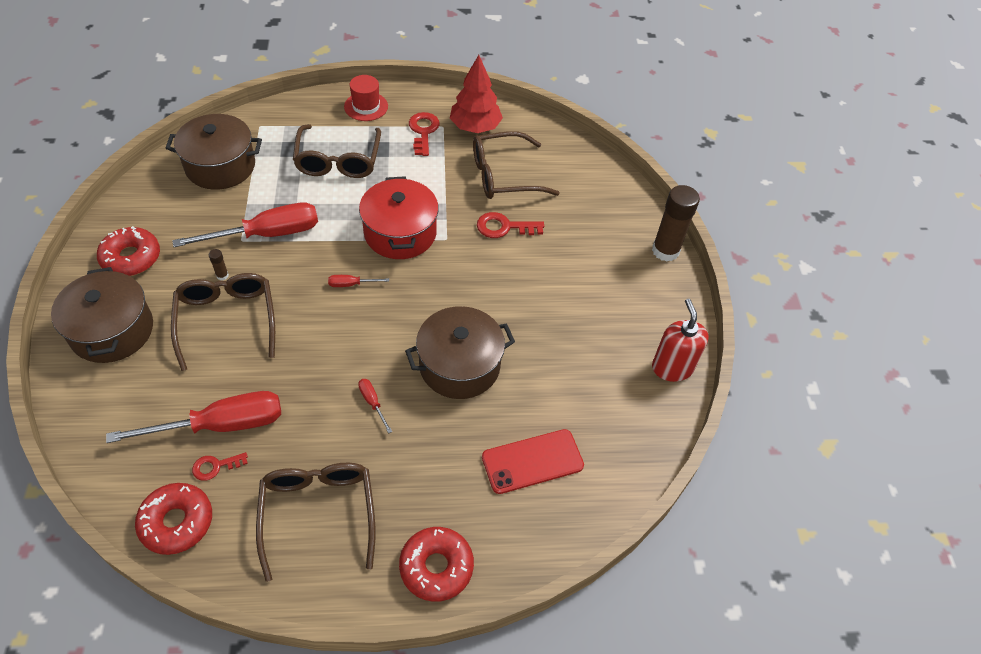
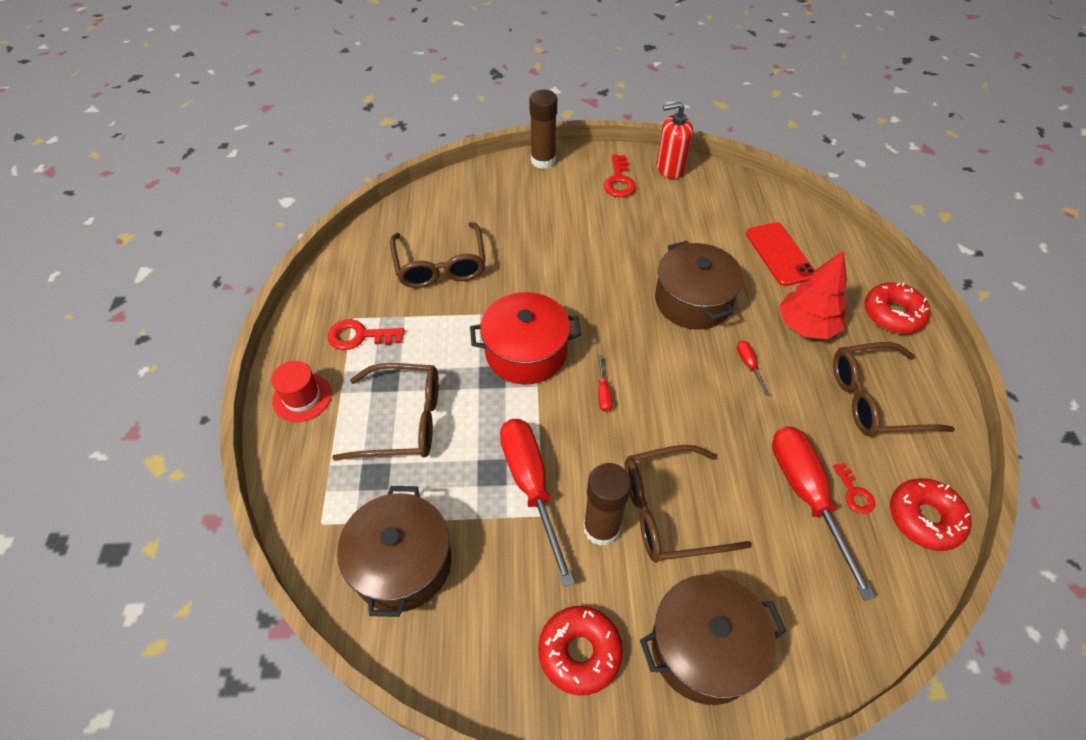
camera: 85 degrees left, 0 degrees up
brown glue stick [209,249,229,280] -> brown glue stick [583,463,631,546], size x2.43
red screwdriver [358,379,392,433] -> red screwdriver turned 105 degrees clockwise [737,341,770,395]
red tree [450,55,503,133] -> red tree moved to [779,250,847,339]
red key [477,212,544,238] -> red key moved to [604,155,636,197]

